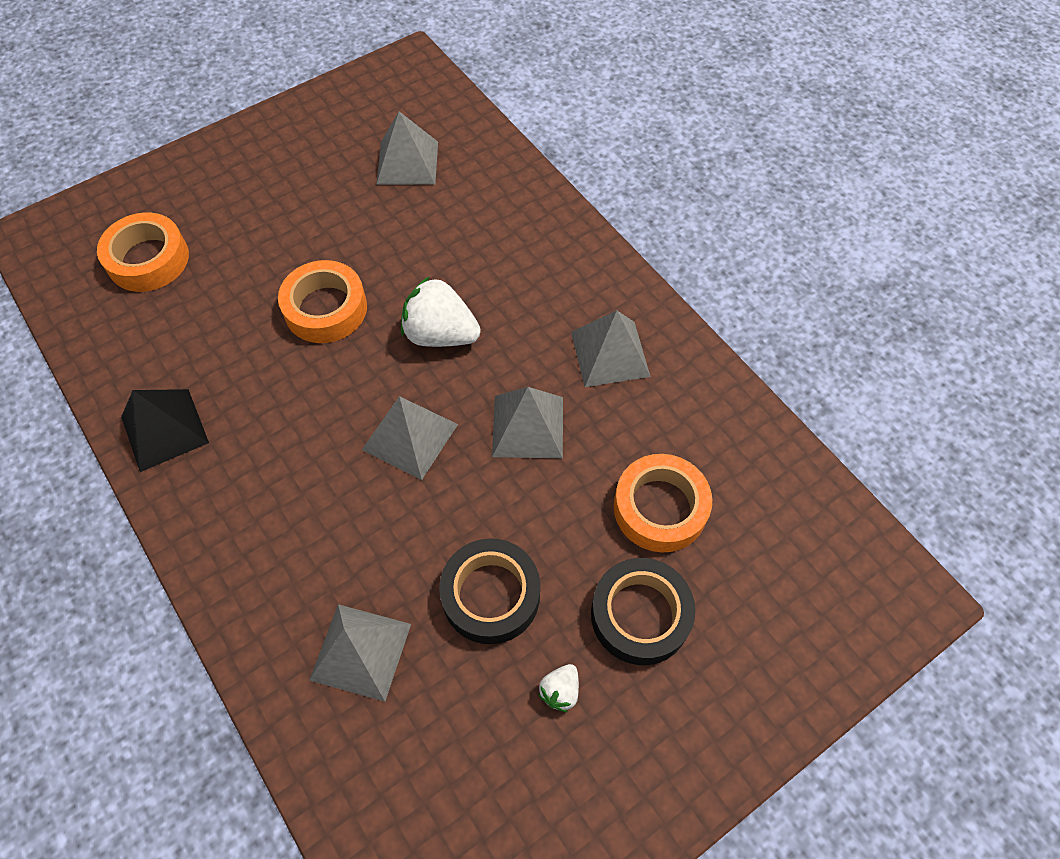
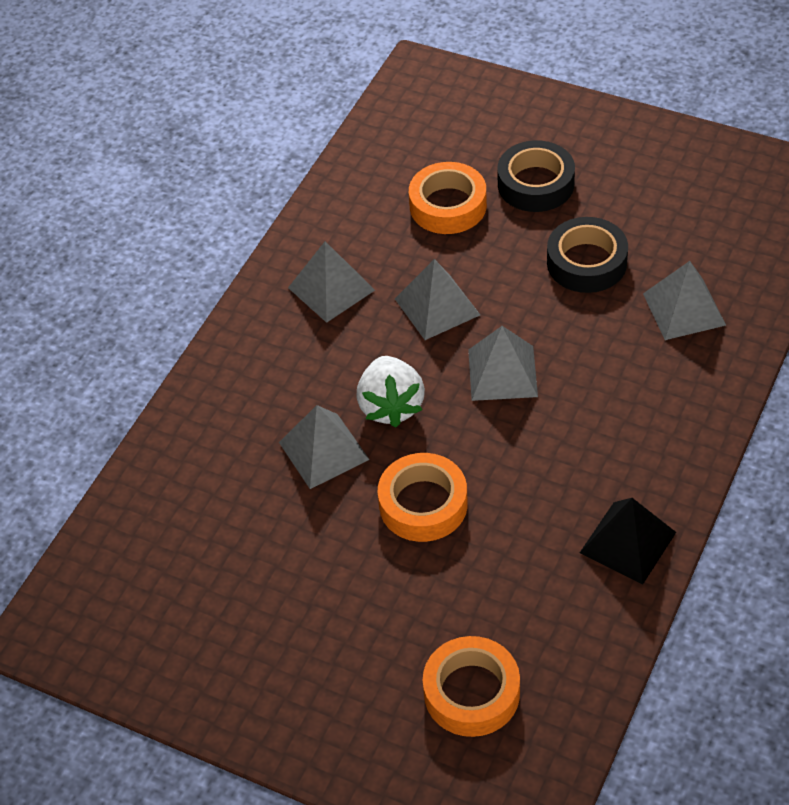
camera: 115 degrees left, 10 degrees down
grey pyramid [376,111,438,185] -> grey pyramid moved to [279,405,370,489]
white strawberry [538,664,579,712] -> none

